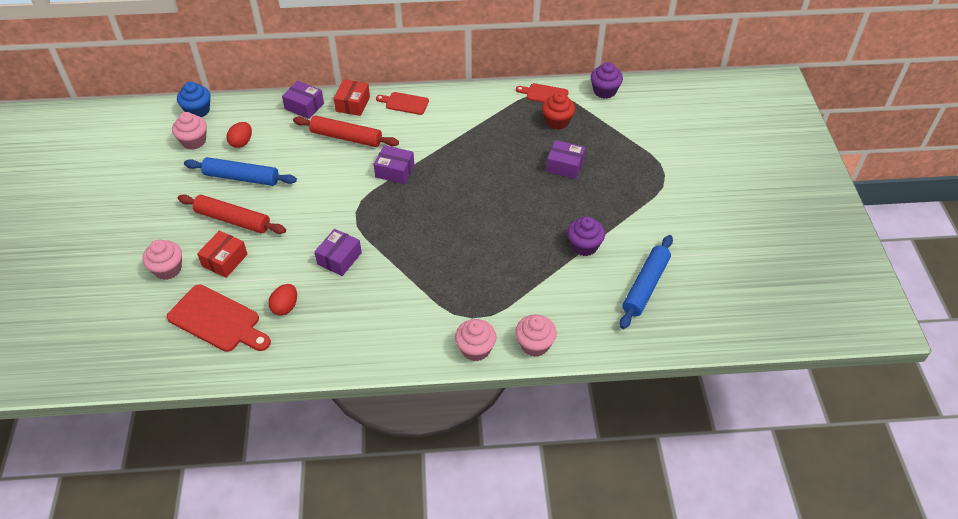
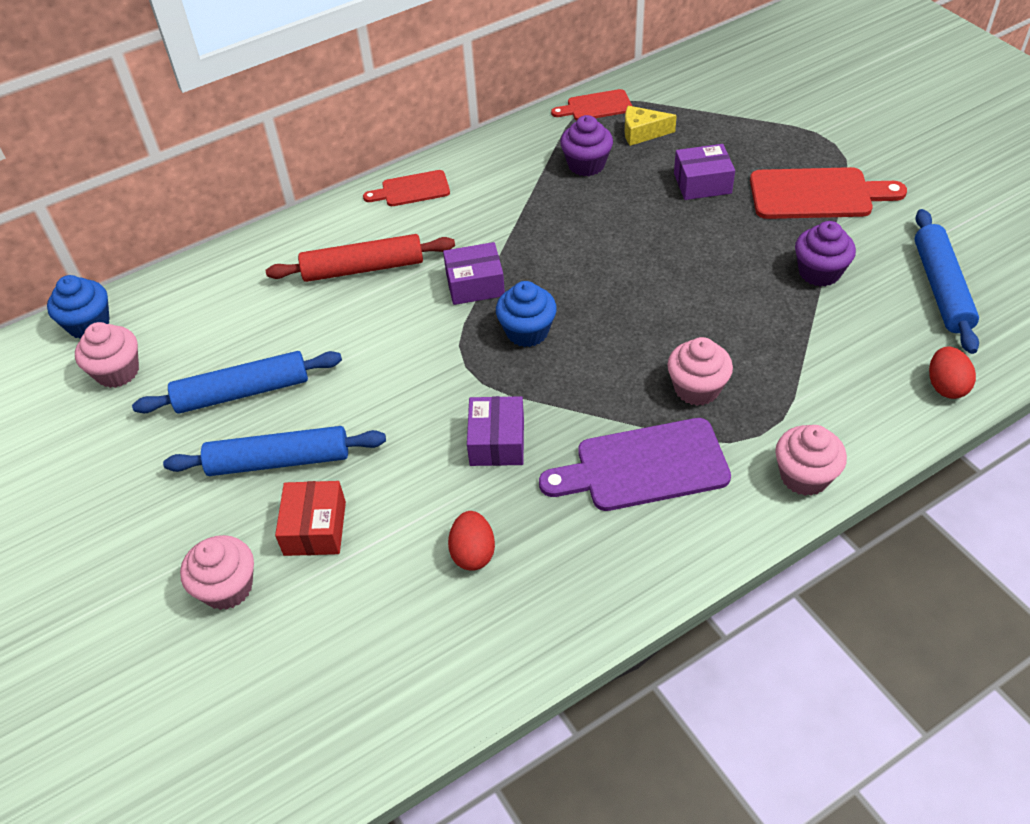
camera: 25 degrees left, 0 degrees up
red cutting board [167,285,271,352] -> red cutting board moved to [750,167,907,219]
red rolling pin [178,194,286,234] -> blue rolling pin [163,426,386,476]
red egg [226,122,252,148] -> red egg moved to [929,347,976,399]
purple box [282,81,324,119] -> none
red box [334,79,370,116] -> none
pink cupcake [515,315,557,357] -> pink cupcake moved to [667,337,733,406]
red cupcake [542,92,575,130] -> yellow cheese [625,106,677,146]
purple cupcake [591,62,623,99] -> purple cupcake moved to [560,115,613,176]
none -> blue cupcake [496,281,557,347]
none -> purple cutting board [539,418,731,511]

